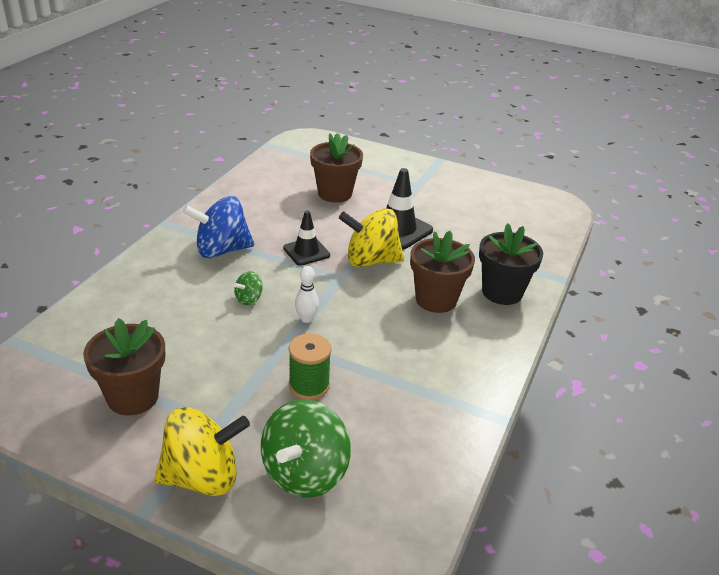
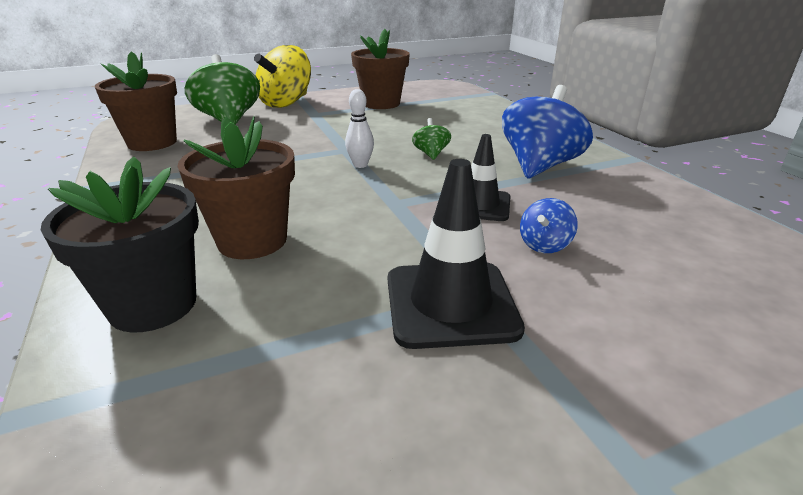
camera: 135 degrees right, 5 degrees down
green spool [289,333,332,400] -> none
brown flower pot [310,133,363,202] -> brown flower pot moved to [95,51,177,151]
yellow spinning top [339,208,404,267] -> none
none -> blue spinning top [520,198,578,253]

